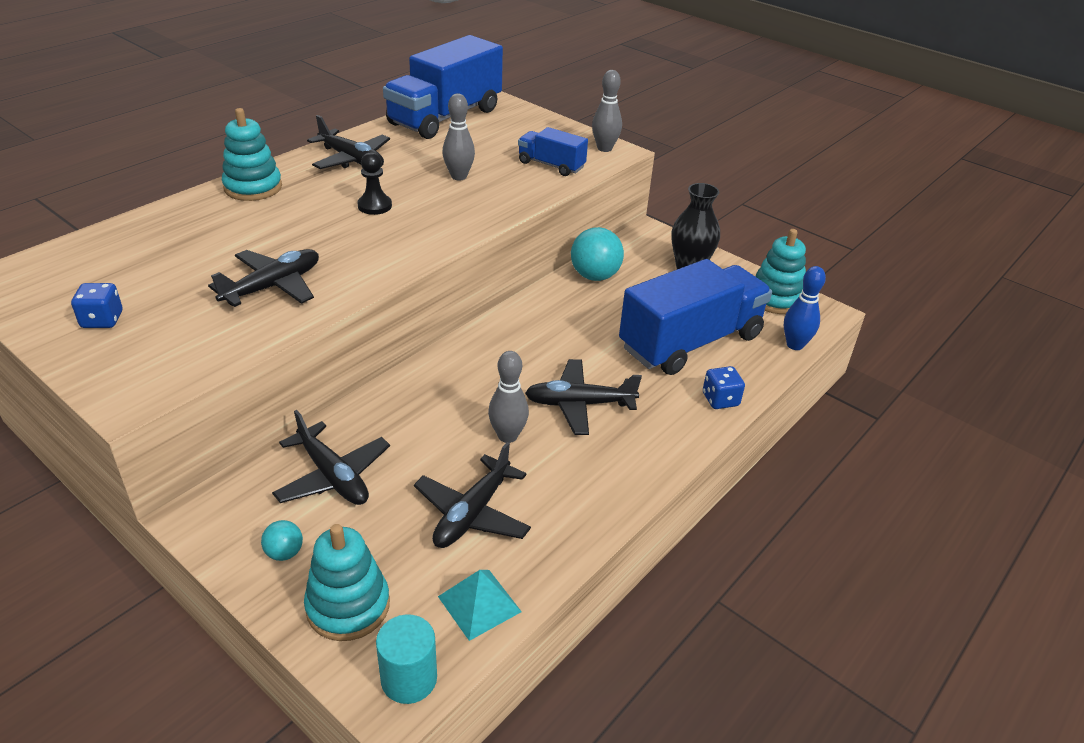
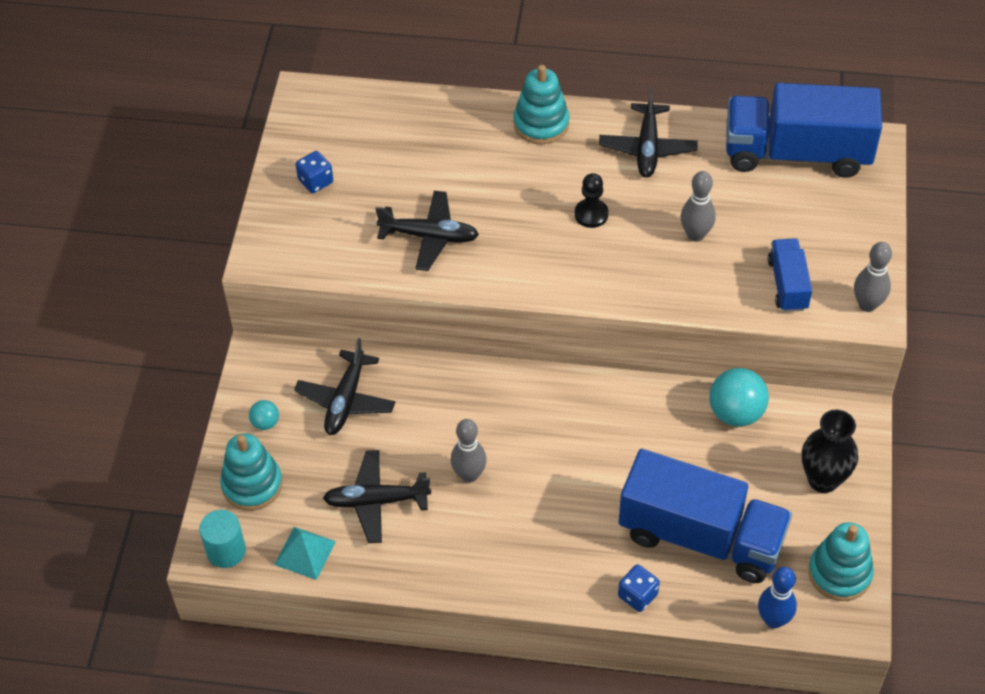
camera: 60 degrees right, 15 degrees up
black plane [525,359,642,435] -> none

